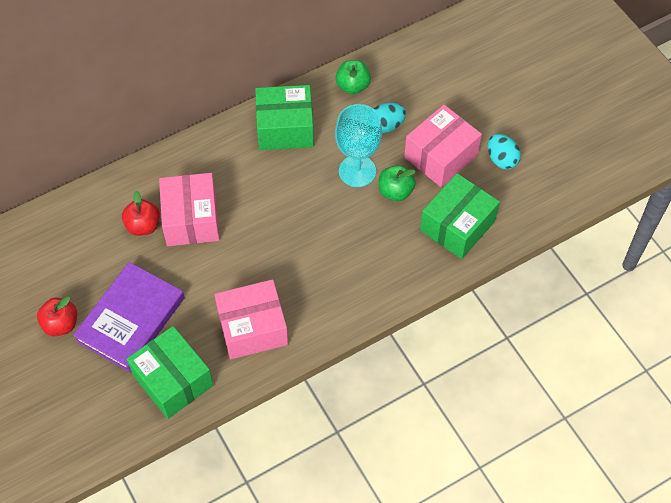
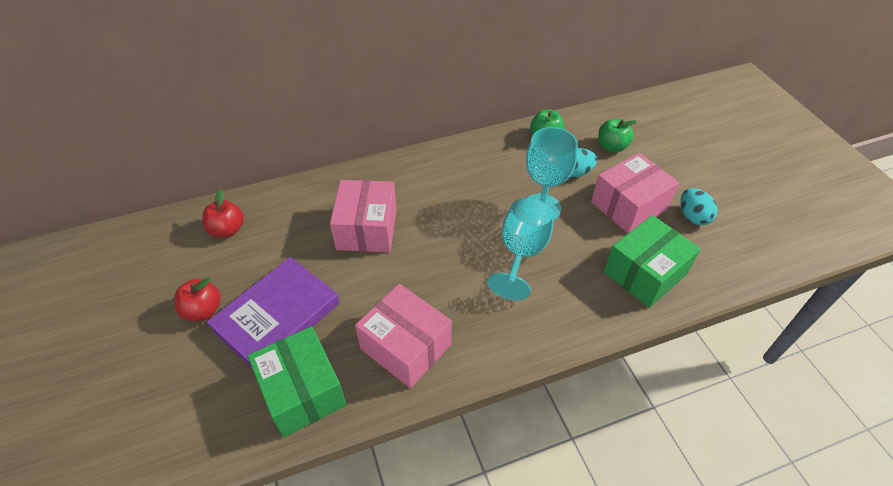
camera: 10 degrees right, 10 degrees down
red apple [122,190,160,236] -> red apple moved to [202,189,244,237]
pink box [214,279,288,359] -> pink box turned 45 degrees clockwise [355,284,452,388]
green box [255,85,314,150] -> none
green apple [379,165,416,201] -> green apple moved to [598,119,637,153]
none -> turquoise goblet [487,198,554,300]

